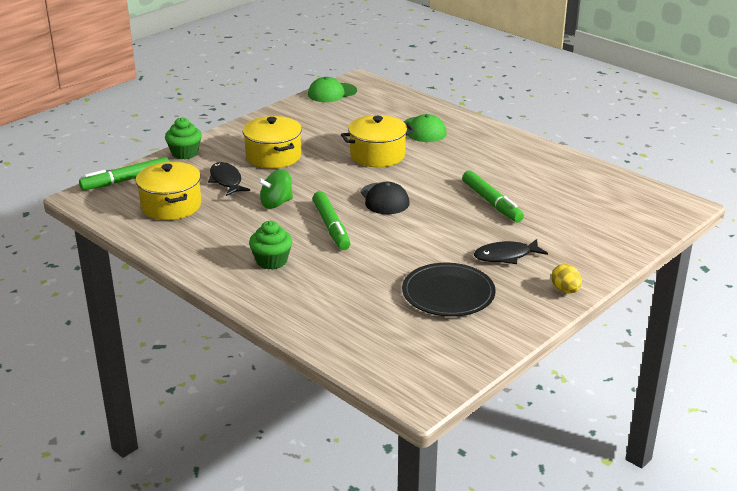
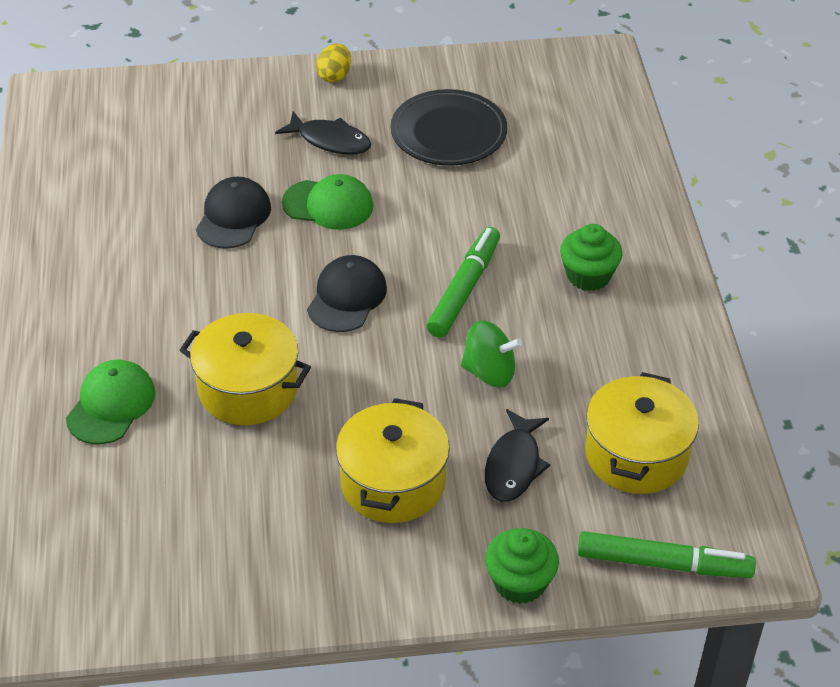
camera: 140 degrees left, 15 degrees up
green cap [308,77,357,102] -> green cap moved to [282,174,373,230]
green marker [462,170,524,222] -> black cap [196,177,271,249]

